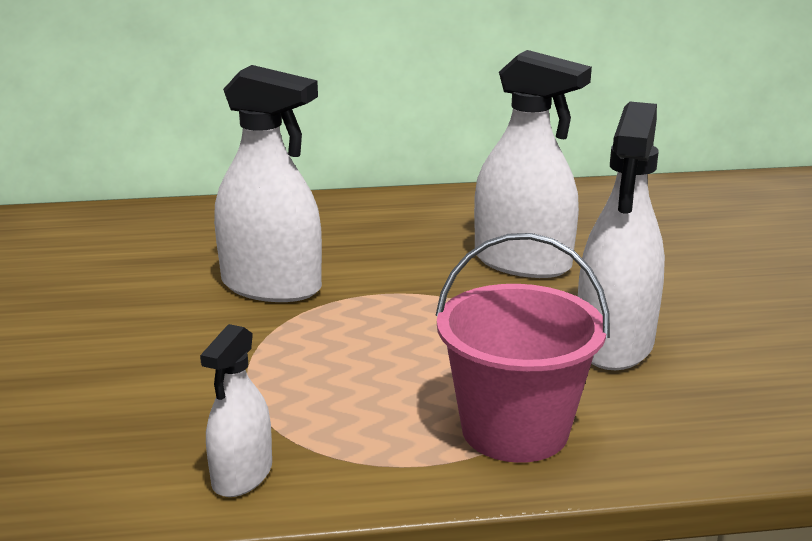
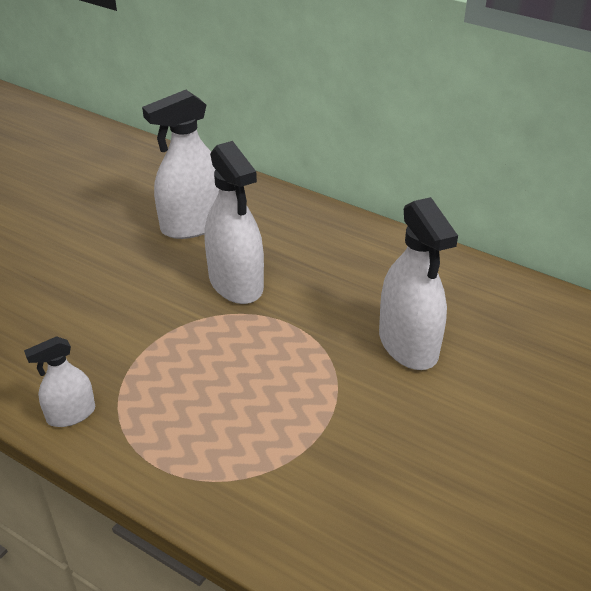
camera: 40 degrees right, 15 degrees up
pink bucket [435,233,610,463] -> none
white spray bottle [578,102,665,370] -> white spray bottle moved to [142,90,219,239]

